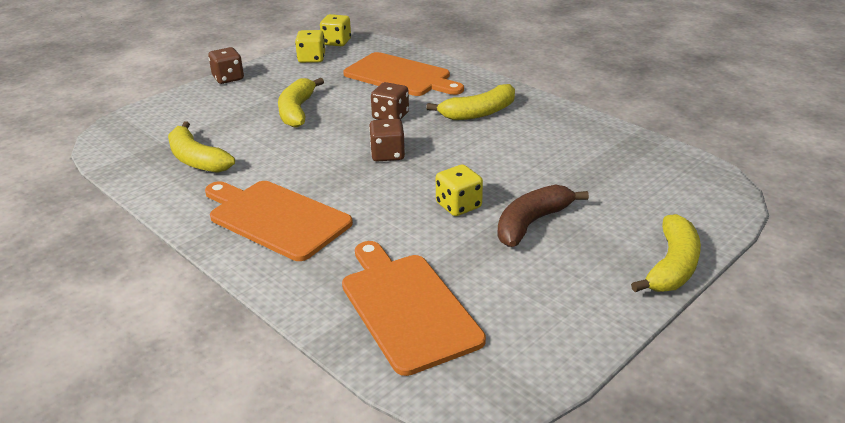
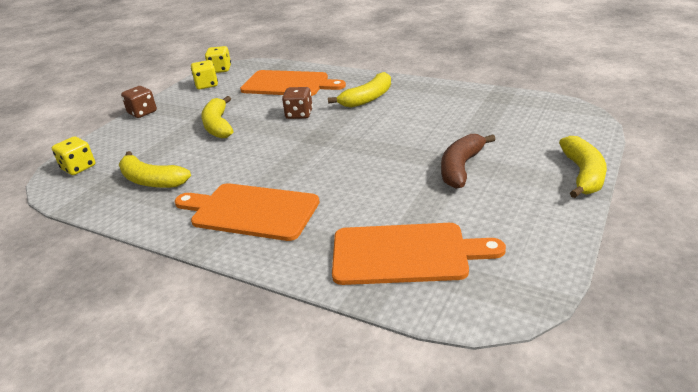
camera: 15 degrees left, 0 degrees up
orange cutting board [342,241,486,376] -> orange cutting board turned 135 degrees clockwise [332,223,506,285]
brown dice [369,119,405,161] -> none
yellow dice [436,164,483,216] -> yellow dice moved to [52,136,95,175]

